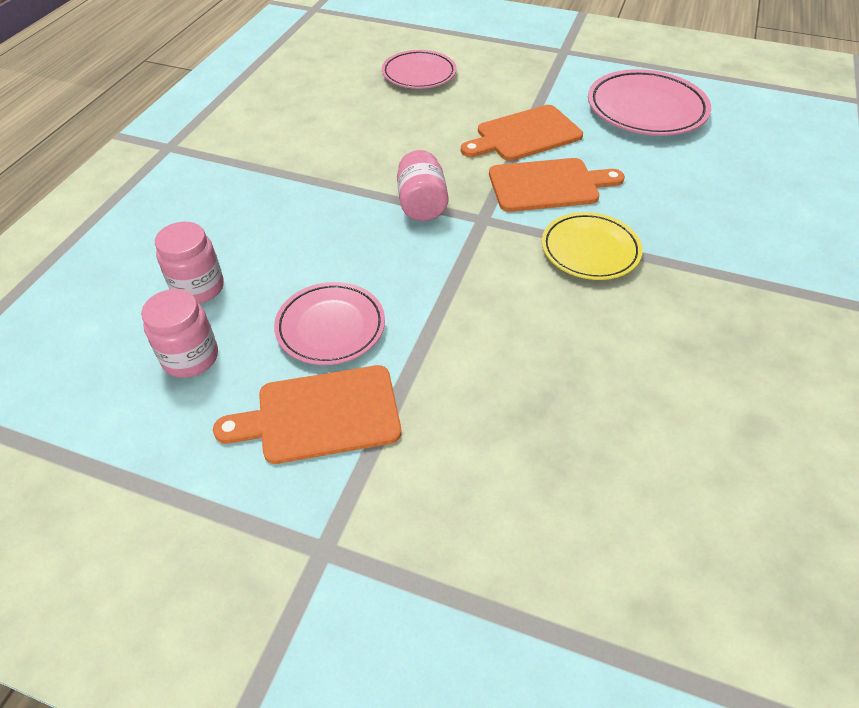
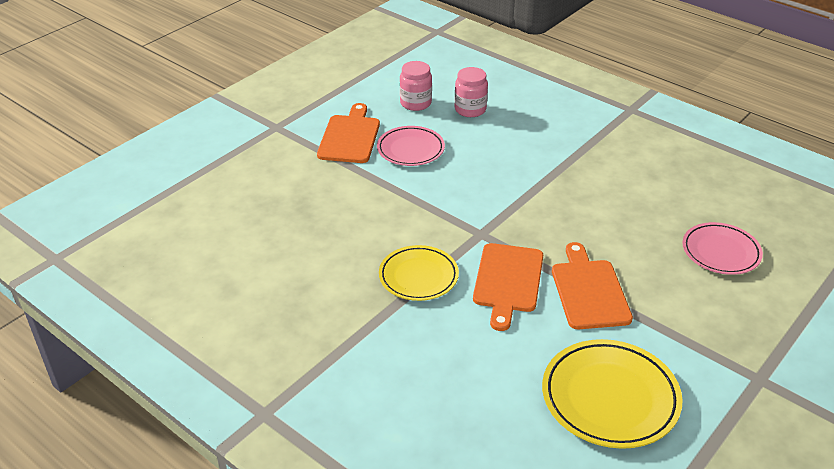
camera: 110 degrees right, 10 degrees down
pink jar [397,150,448,221] -> none
pink plate [588,69,711,136] -> yellow plate [542,339,683,449]

